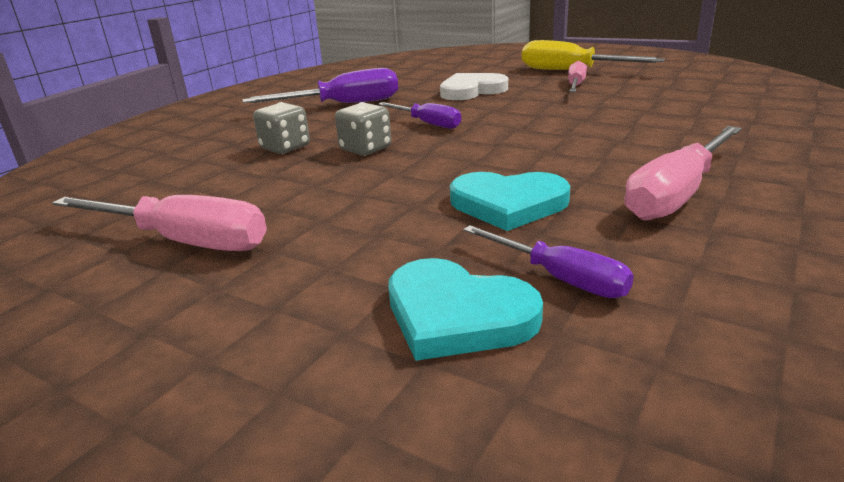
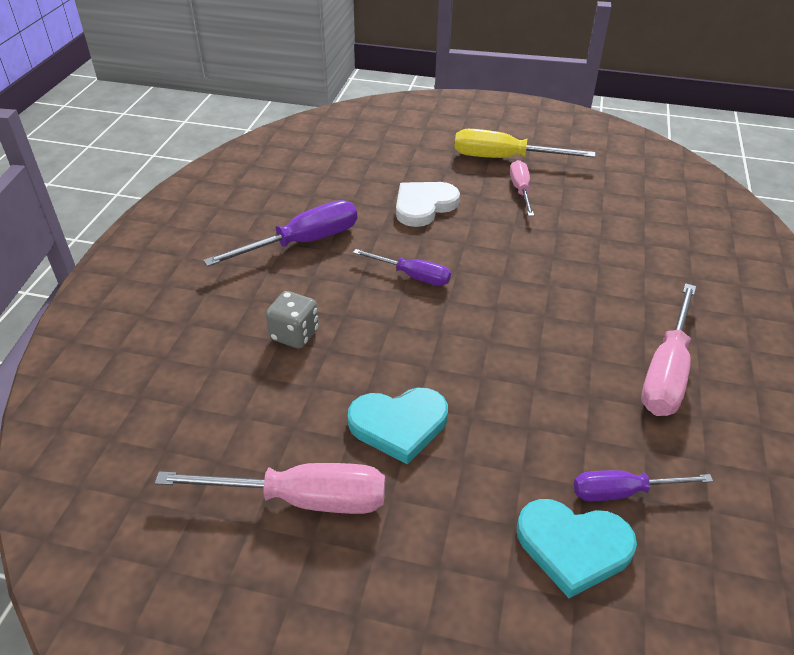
camera: 20 degrees left, 15 degrees up
grey dice [335,102,391,156] -> none
turquoise heart [450,172,570,231] -> turquoise heart moved to [348,388,448,464]
purple screwdriver [463,225,634,298] -> purple screwdriver turned 150 degrees clockwise [574,470,713,501]

